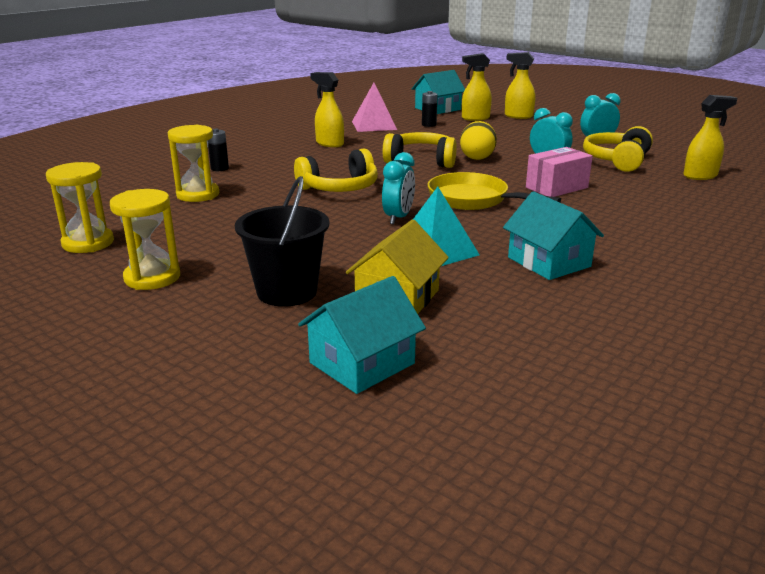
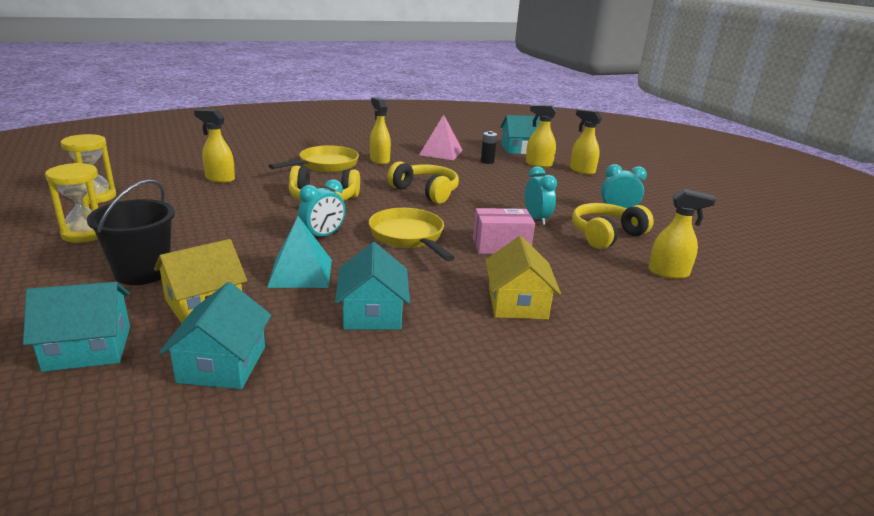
camera: 25 degrees right, 0 degrees up
yellow hourglass [168,125,219,202] -> yellow spray bottle [194,109,235,183]
black battery [208,128,229,171] -> none
yellow egg [460,121,497,160] -> none
none -> turquoise house [159,282,271,389]
none -> yellow pan [269,145,359,172]
none -> yellow house [485,236,561,320]

